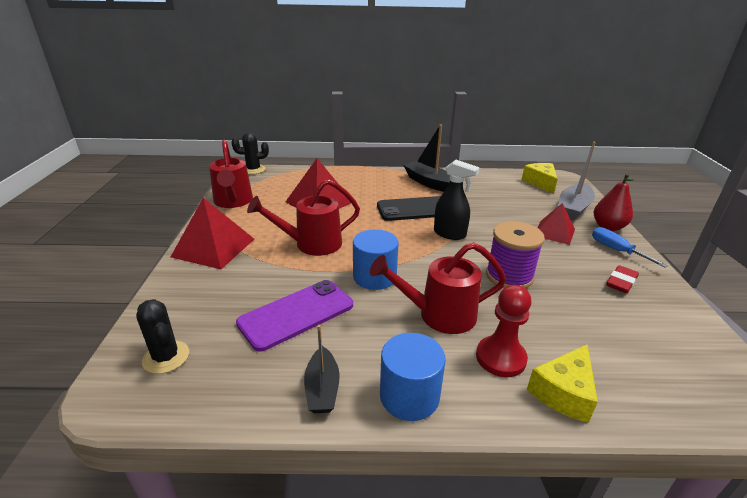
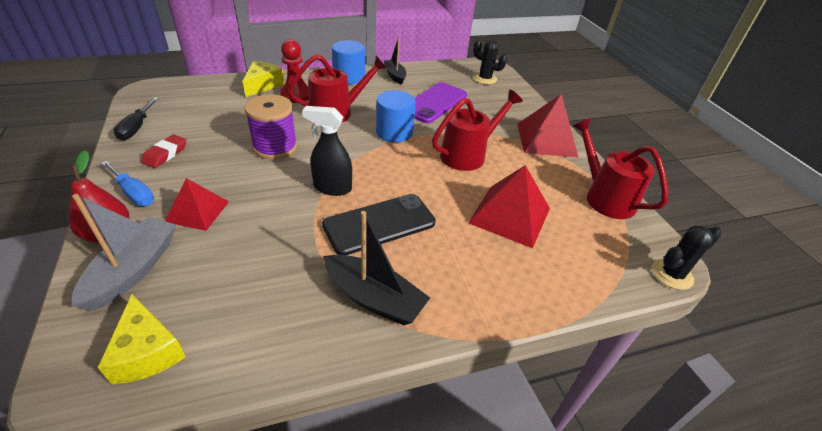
camera: 160 degrees right, 10 degrees up
none -> black screwdriver [114,98,159,140]

